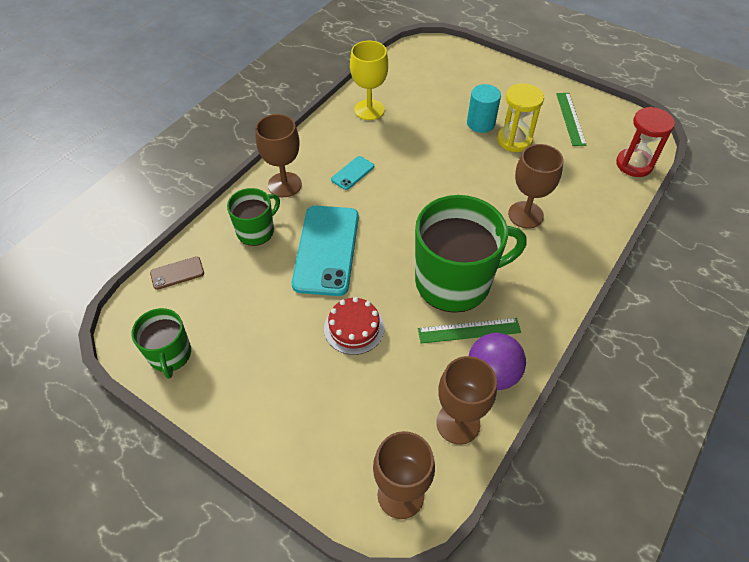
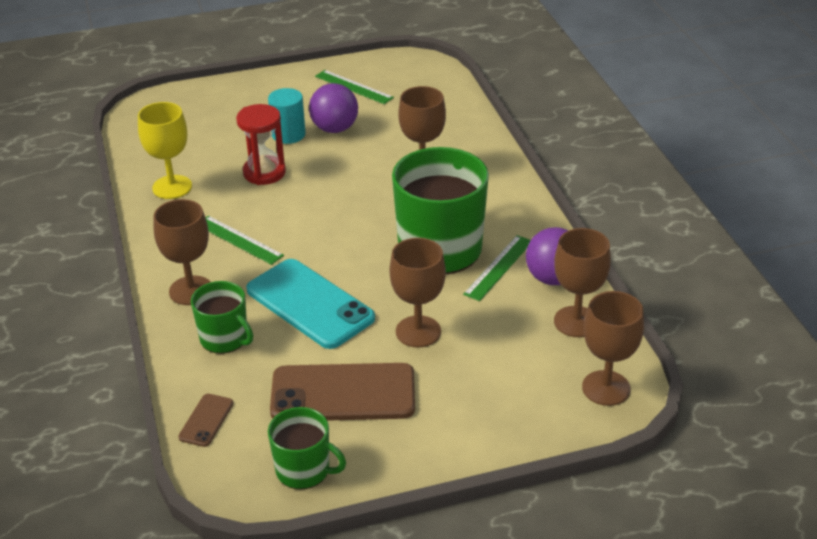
camera: 50 degrees left, 15 degrees down
green mug [227,188,280,246] -> green mug turned 135 degrees clockwise [191,281,253,354]
red cake [324,297,384,355] -> brown goblet [389,238,446,348]
turquoise phone [331,156,374,190] -> green ruler [205,216,284,265]
yellow hourglass [497,83,544,152] -> purple ball [309,83,358,133]
red hourglass [616,107,675,177] -> red hourglass moved to [236,104,286,185]
none -> brown phone [270,363,415,421]

